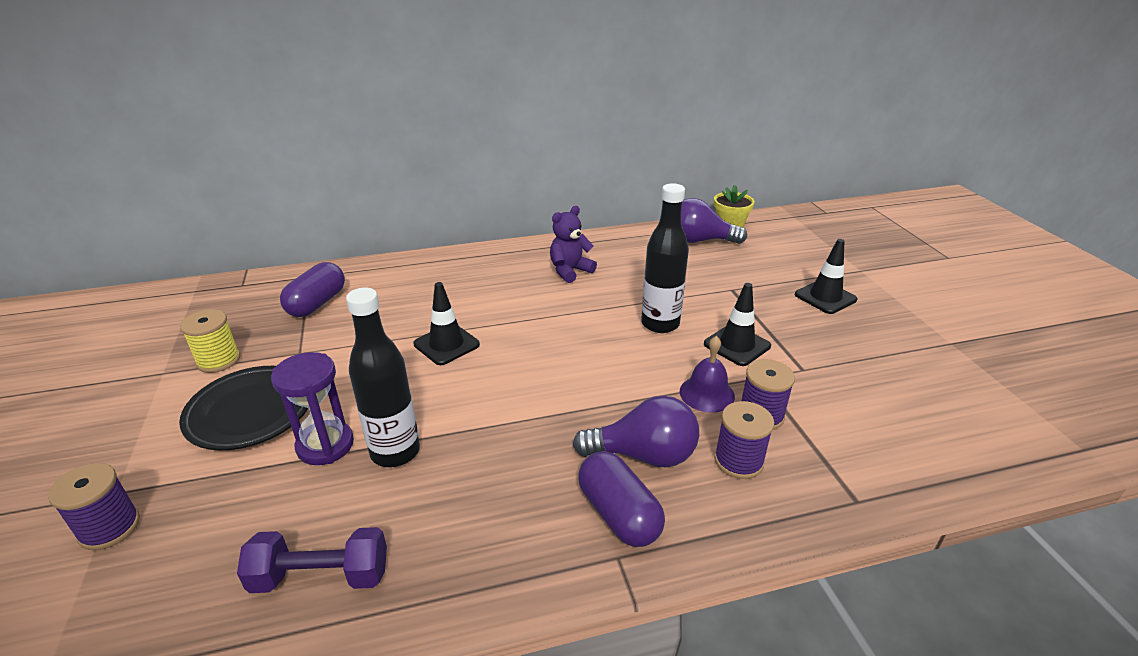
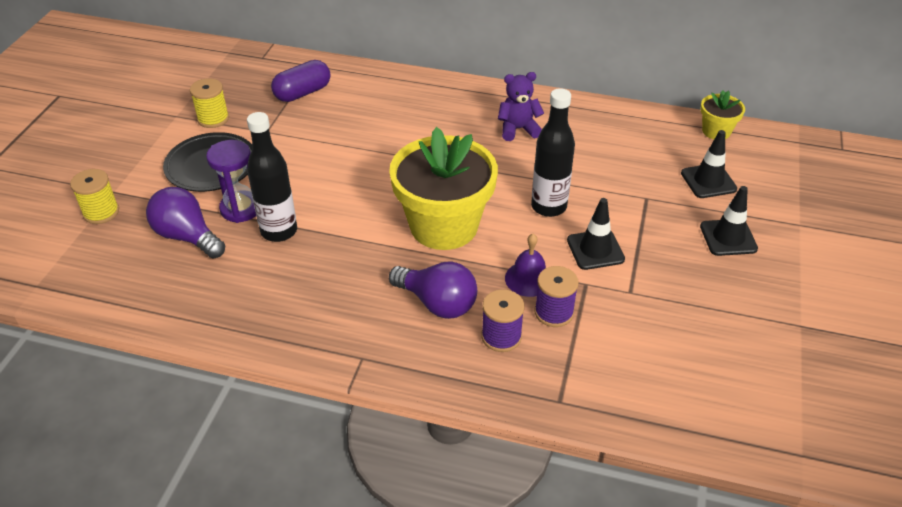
camera: 30 degrees right, 10 degrees up
purple spool [48,463,140,550] -> yellow spool [70,169,119,224]
purple dumbbell [237,527,387,593] -> none
black traffic cone [413,282,480,365] -> black traffic cone moved to [681,130,737,198]
purple capsule [578,451,665,547] -> none
purple light bulb [681,198,747,244] -> purple light bulb moved to [146,187,225,259]
none -> yellow flower pot [389,127,498,250]

